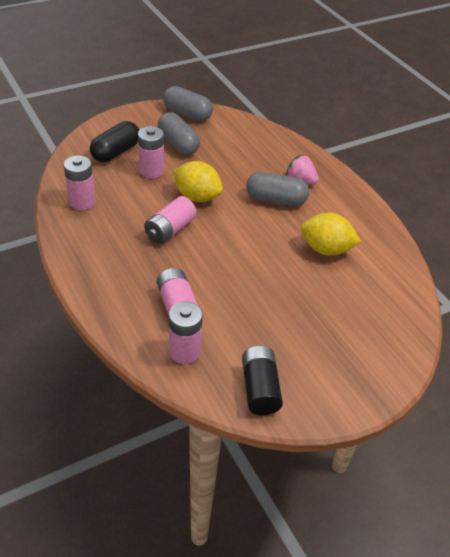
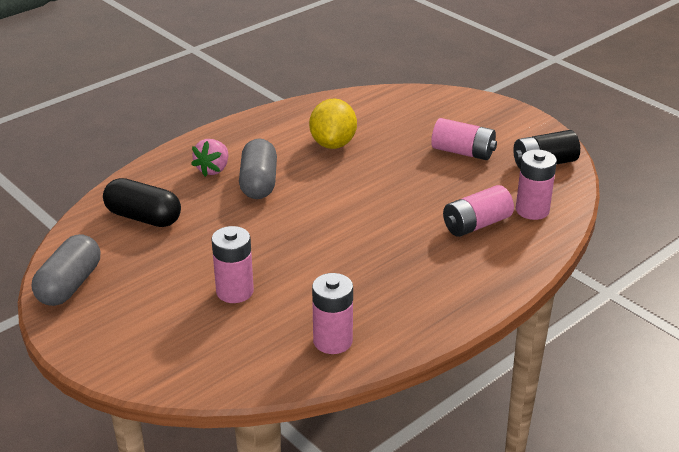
camera: 100 degrees left, 10 degrees down
black capsule [90,121,139,162] -> black capsule moved to [103,178,181,227]
pink battery [144,196,197,244] -> pink battery moved to [431,118,497,160]
grey capsule [158,112,200,155] -> none
yellow lemon [173,161,223,202] -> none

